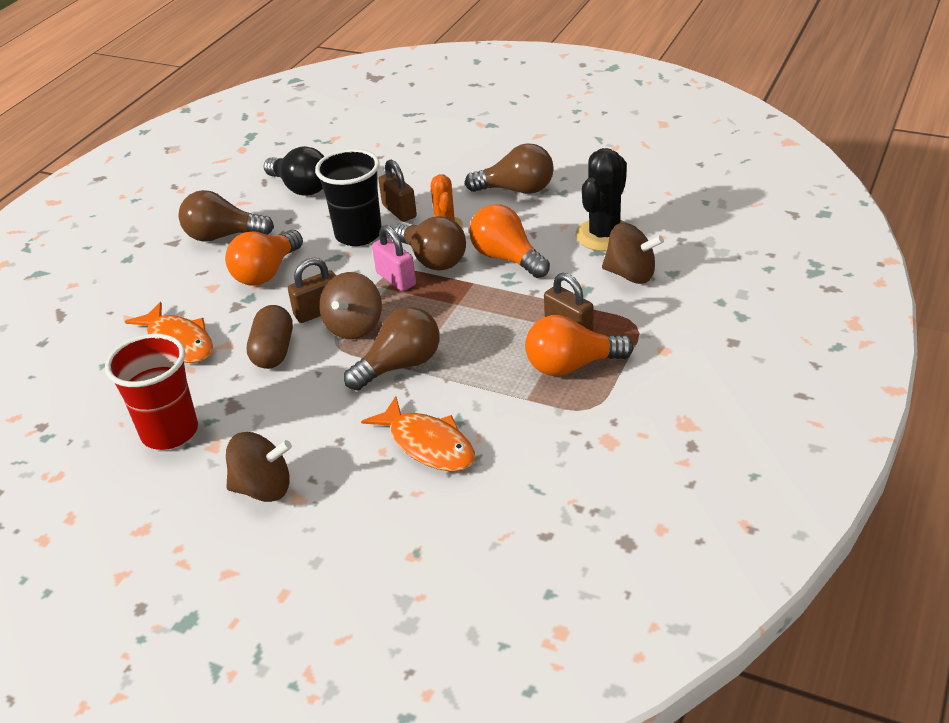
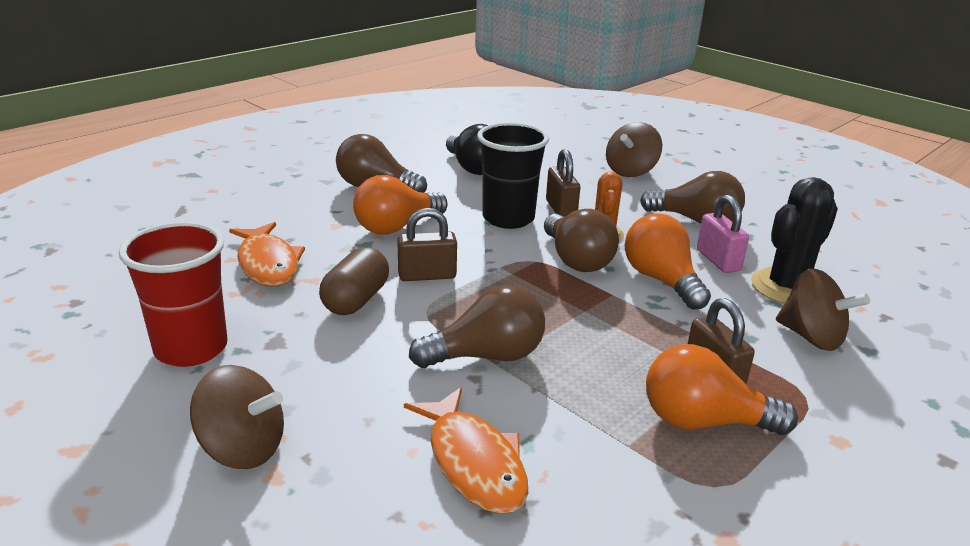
camera: 15 degrees right, 10 degrees down
brown spinning top [319,272,382,339] -> brown spinning top moved to [606,122,662,177]
pink padlock [372,225,416,291] -> pink padlock moved to [697,195,749,273]

